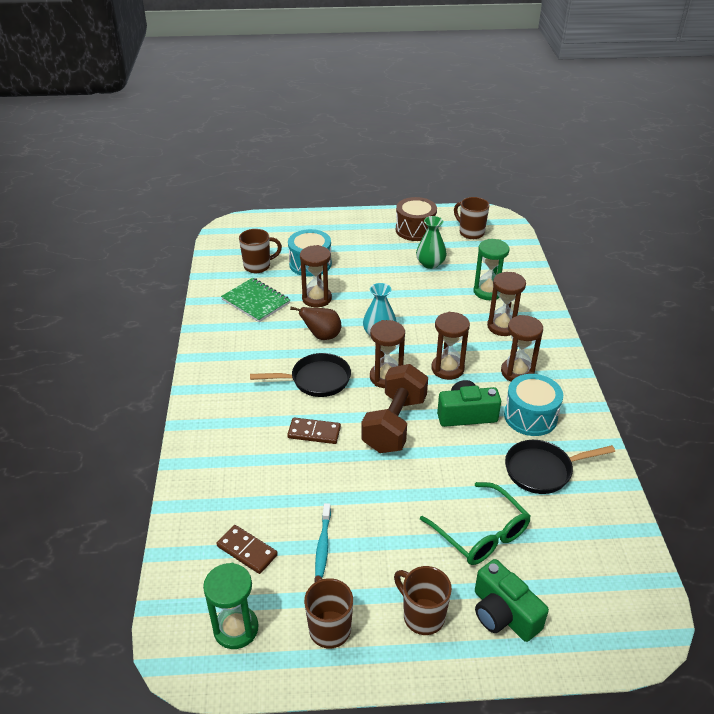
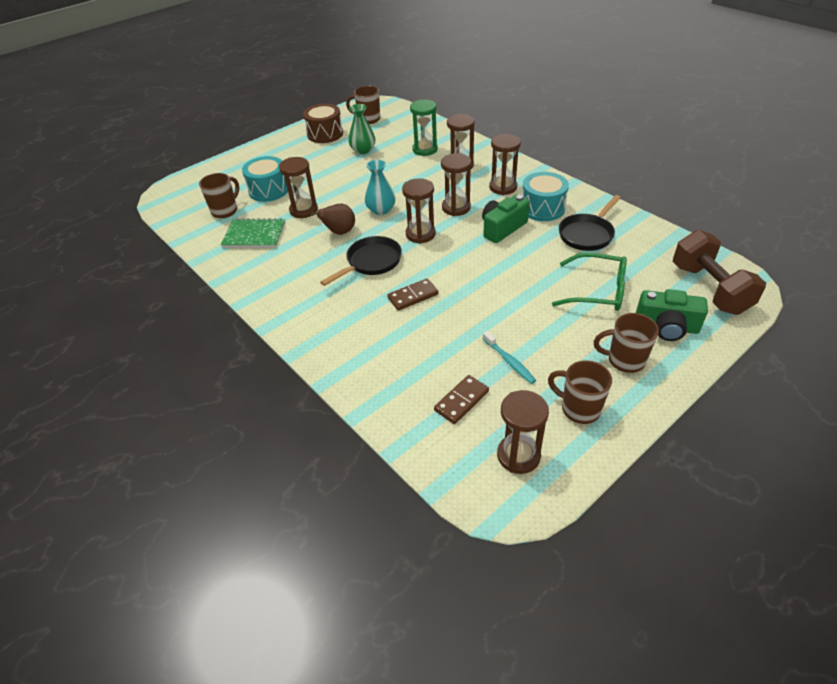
camera: 35 degrees left, 5 degrees up
green hourglass [203,563,258,649] -> brown hourglass [497,390,549,474]
brown domino [217,525,278,574] -> brown domino turned 45 degrees counterclockwise [434,375,489,424]
brown dumbbell [361,364,428,453] -> brown dumbbell moved to [673,230,766,315]

